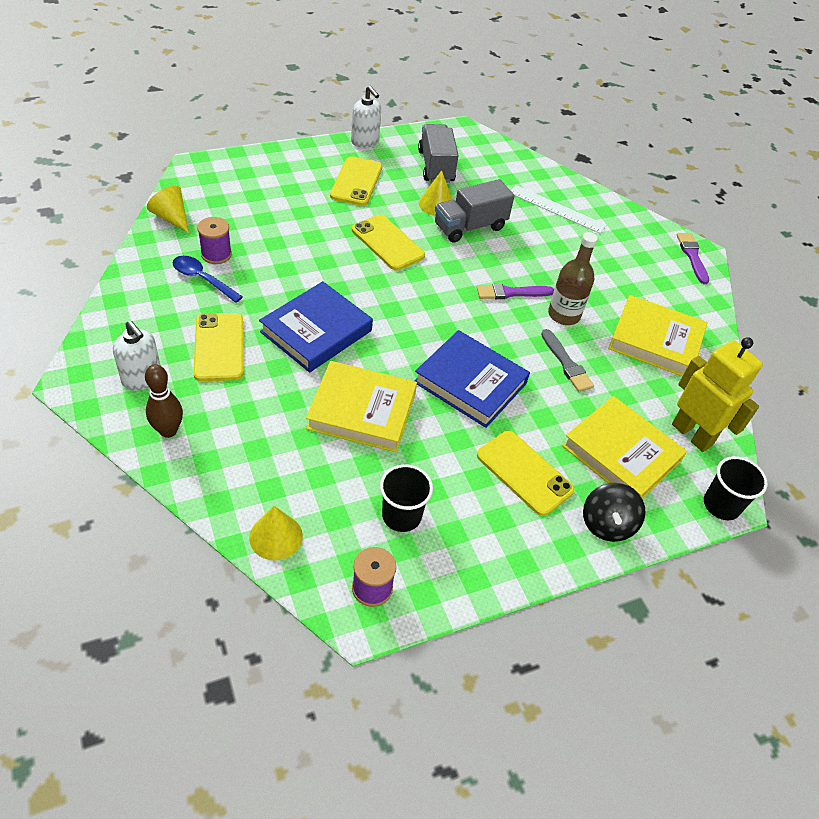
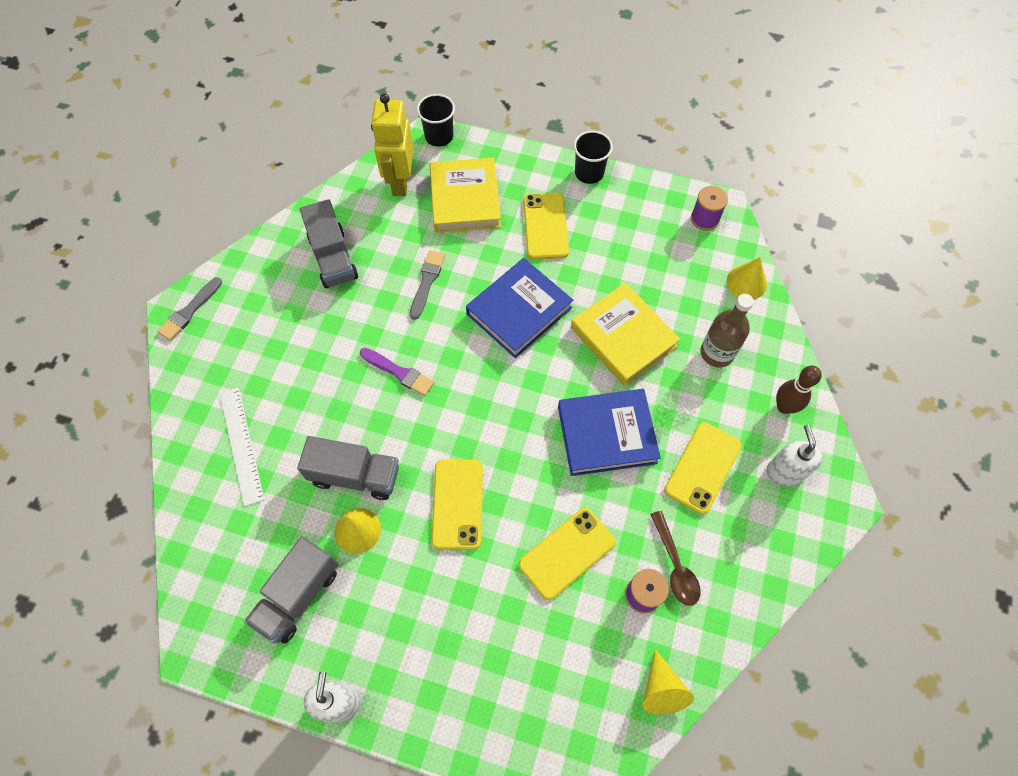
camera: 135 degrees left, 15 degrees up
blue spoon [173,256,243,303] -> brown spoon [650,511,701,606]
yellow phone [330,156,382,206] -> yellow phone moved to [519,508,616,600]
black cup [380,464,433,532] -> black cup moved to [574,131,613,184]
blue book [415,330,530,428] -> blue book turned 60 degrees clockwise [466,258,573,358]
brown bottle [548,232,598,325] -> brown bottle moved to [700,294,754,367]
black spinning top [583,482,646,542] -> none
yellow book [608,295,708,376] -> grey truck [300,199,358,288]
purple brush [677,233,709,284] -> grey brush [157,277,222,341]

